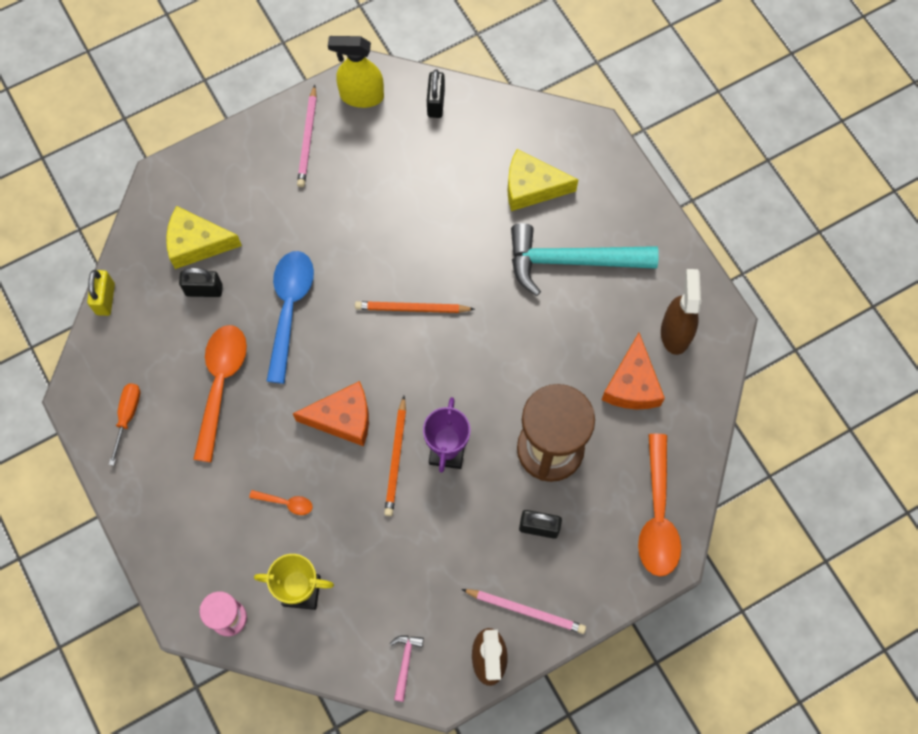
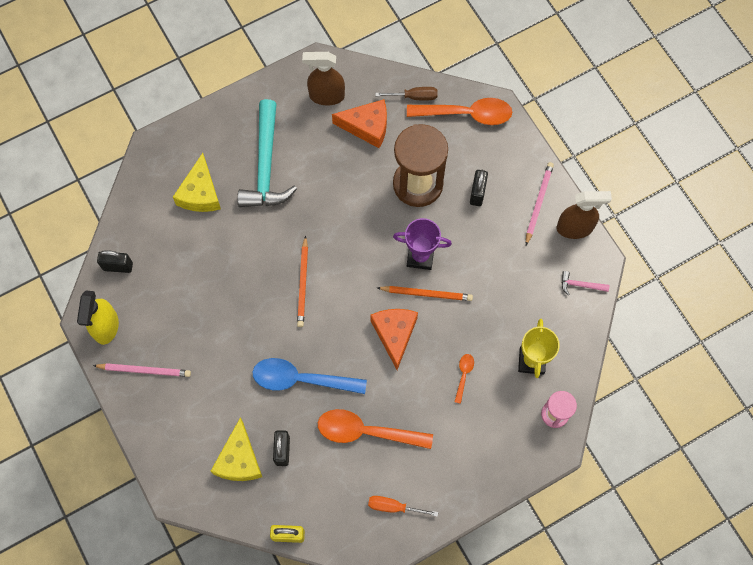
camera: 90 degrees left, 0 degrees up
none -> brown screwdriver [375,87,438,100]

